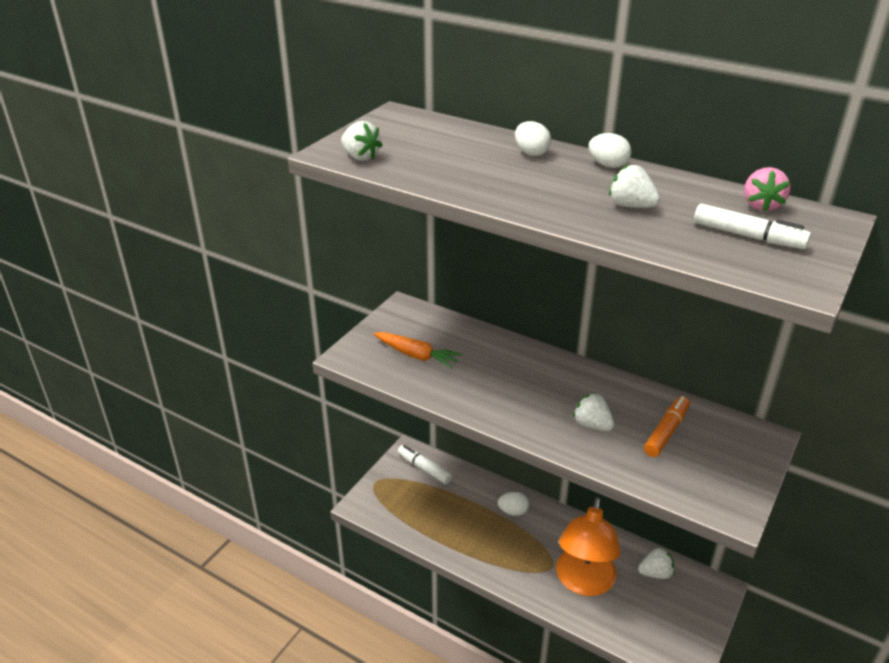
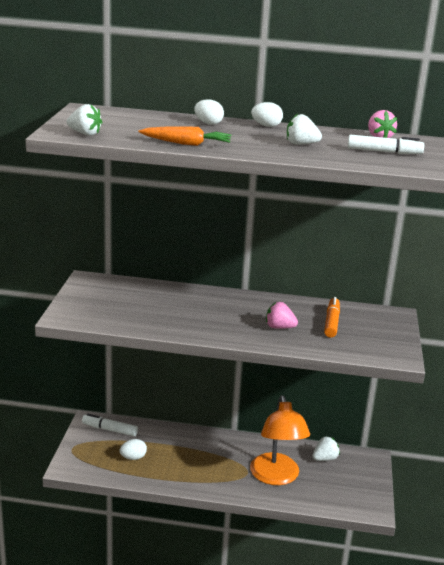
camera: 25 degrees left, 10 degrees down
orange carrot [374,332,462,368] -> orange carrot moved to [139,126,232,146]
white egg [498,492,529,516] -> white egg moved to [120,439,147,460]
white strawberry [573,393,614,431] -> pink strawberry [266,302,298,329]

